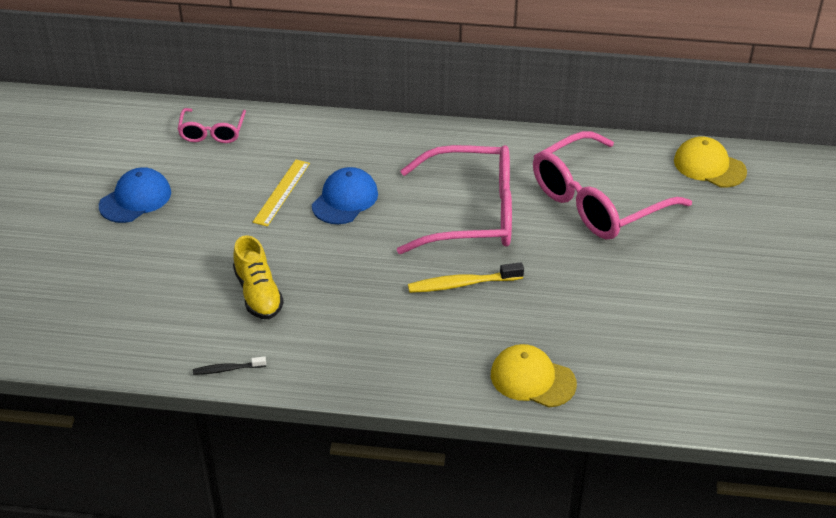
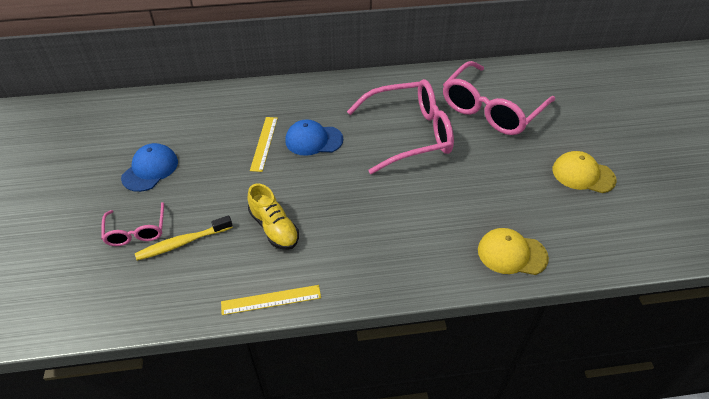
camera: 15 degrees left, 5 degrees up
pink glasses [177,108,246,143] -> pink glasses moved to [101,202,164,246]
black toothbrush [193,356,266,375] -> yellow ruler [221,285,321,315]
blue cap [312,167,378,224] -> blue cap turned 105 degrees counterclockwise [285,119,343,156]
yellow toothbrush [408,262,524,293] -> yellow toothbrush moved to [135,215,233,261]
yellow cap [674,137,747,188] -> yellow cap moved to [552,151,617,193]

